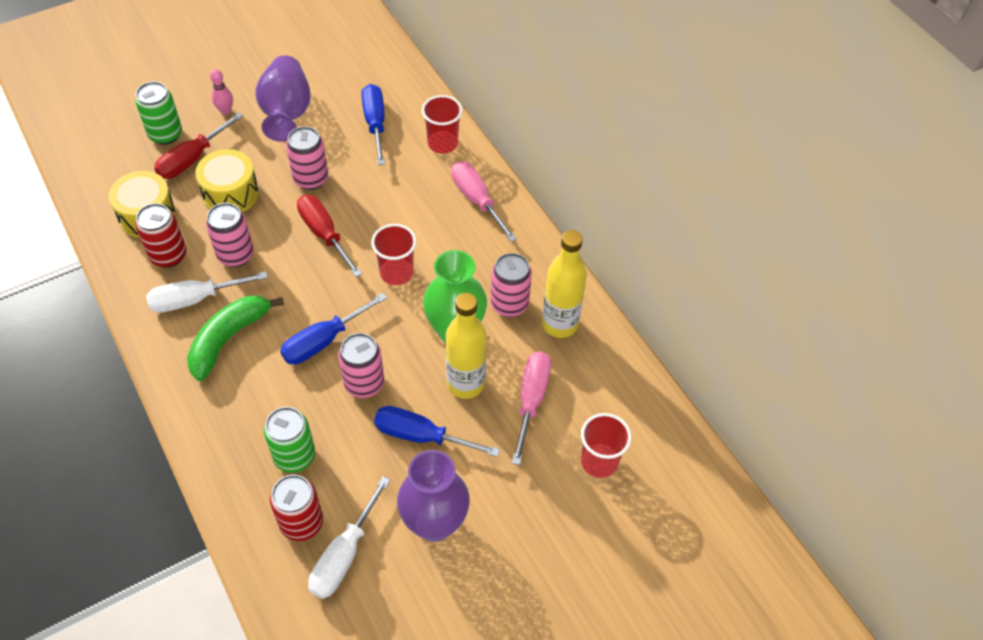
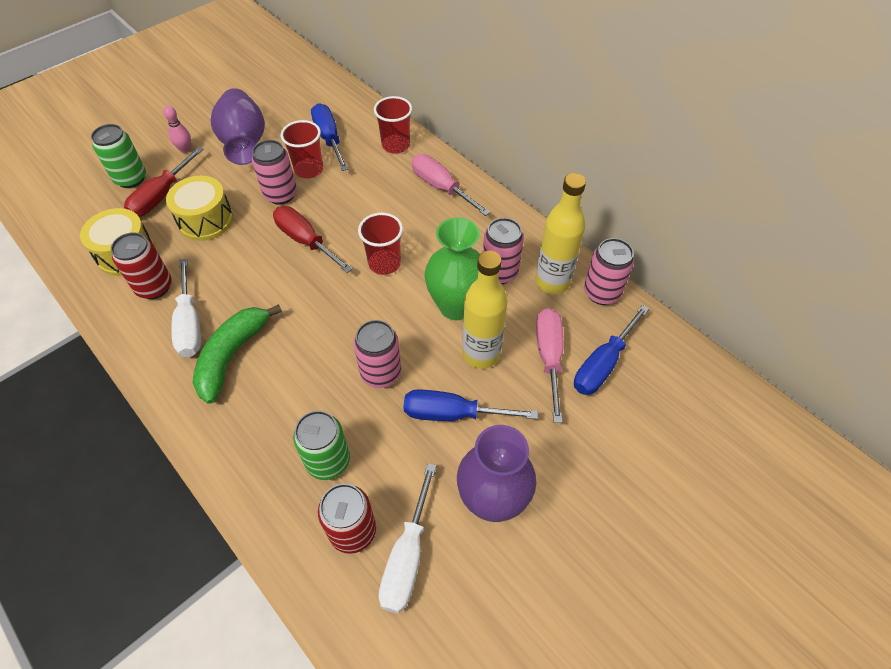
camera: 10 degrees left, 0 degrees up
white screwdriver [146,272,268,313] -> white screwdriver turned 75 degrees counterclockwise [172,258,201,357]
pink can [206,203,254,267] -> pink can moved to [584,238,634,305]
blue screwdriver [280,293,387,365] -> blue screwdriver moved to [574,305,649,395]
red cup [581,413,632,478] -> red cup moved to [281,120,323,178]

